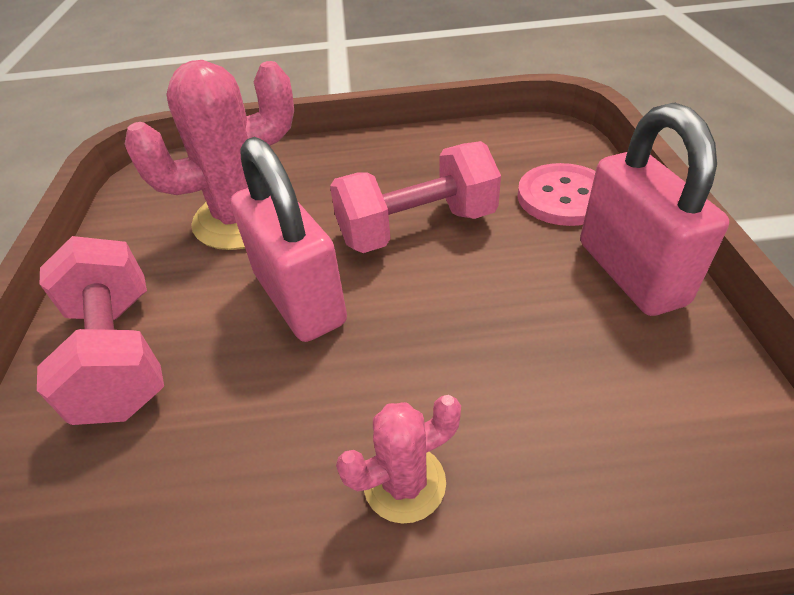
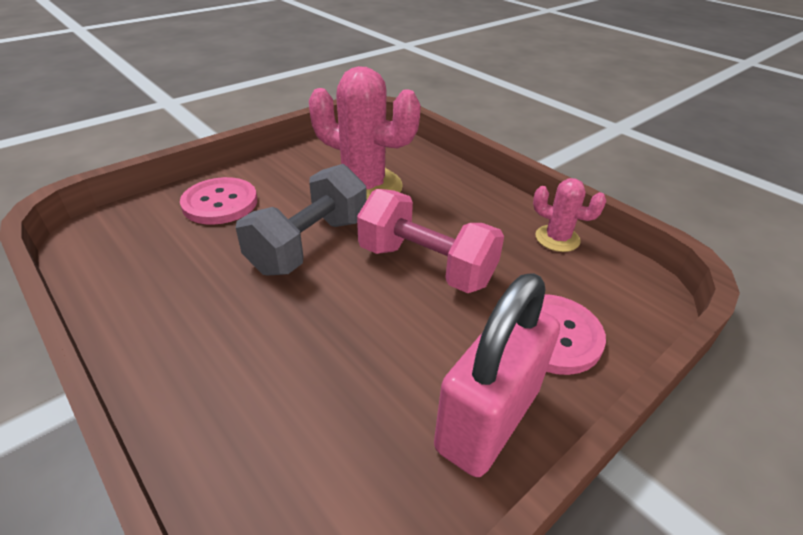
camera: 50 degrees right, 5 degrees down
pink dumbbell [37,236,164,425] -> pink button [180,177,257,225]
pink padlock [231,137,347,342] -> grey dumbbell [236,164,367,276]
pink cactus [336,395,461,523] -> pink cactus moved to [533,178,606,252]

